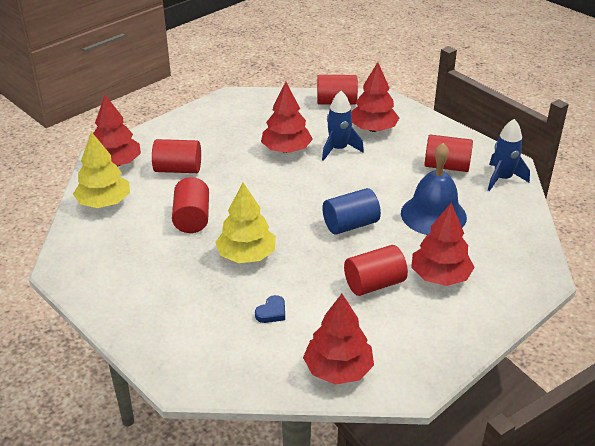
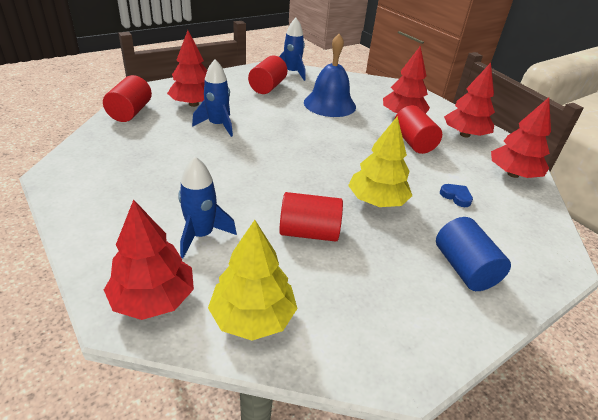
camera: 85 degrees left, 0 degrees up
red cylinder [152,139,201,173] -> blue rocket [178,156,237,258]
red tree [261,82,313,153] -> red tree moved to [444,63,495,138]
blue cylinder [322,188,381,235] -> blue cylinder moved to [436,217,511,291]

